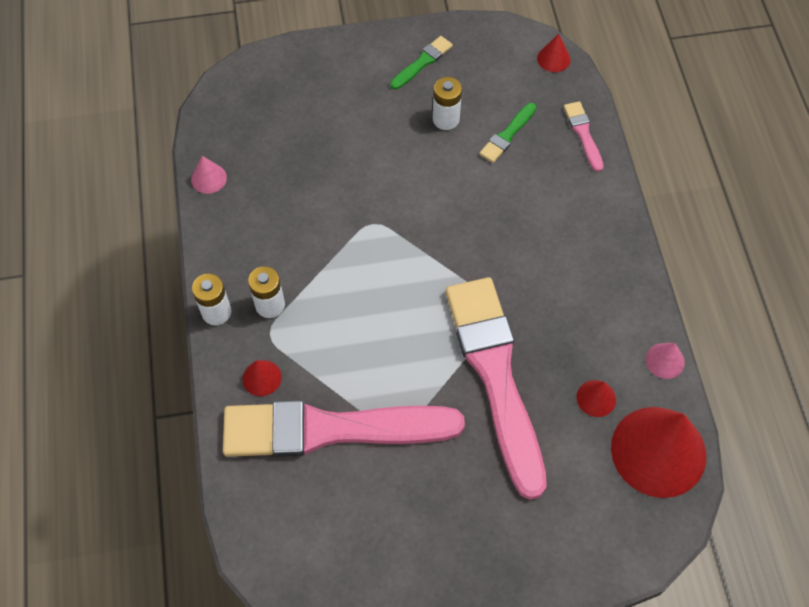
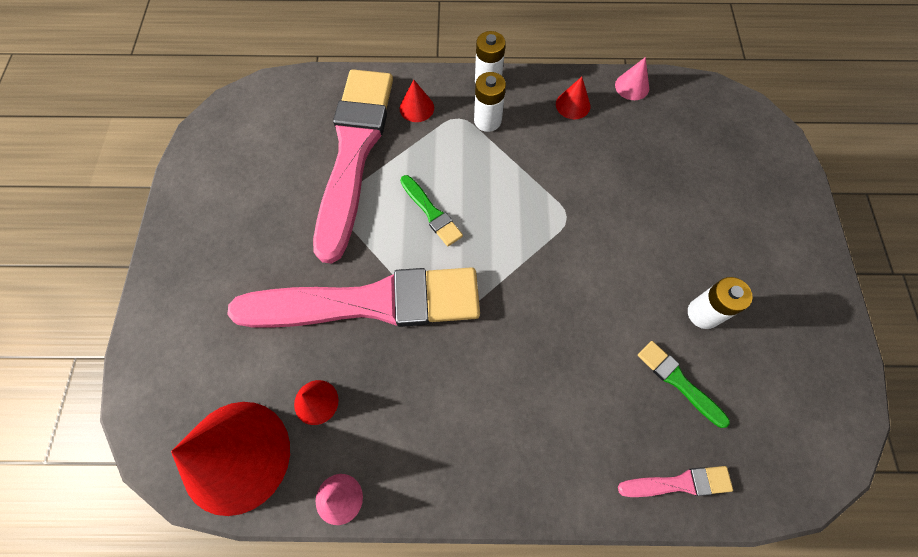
camera: 100 degrees right, 5 degrees up
green brush [390,36,453,90] -> green brush moved to [400,175,463,246]
red cone [537,34,571,72] -> red cone moved to [556,77,590,119]

